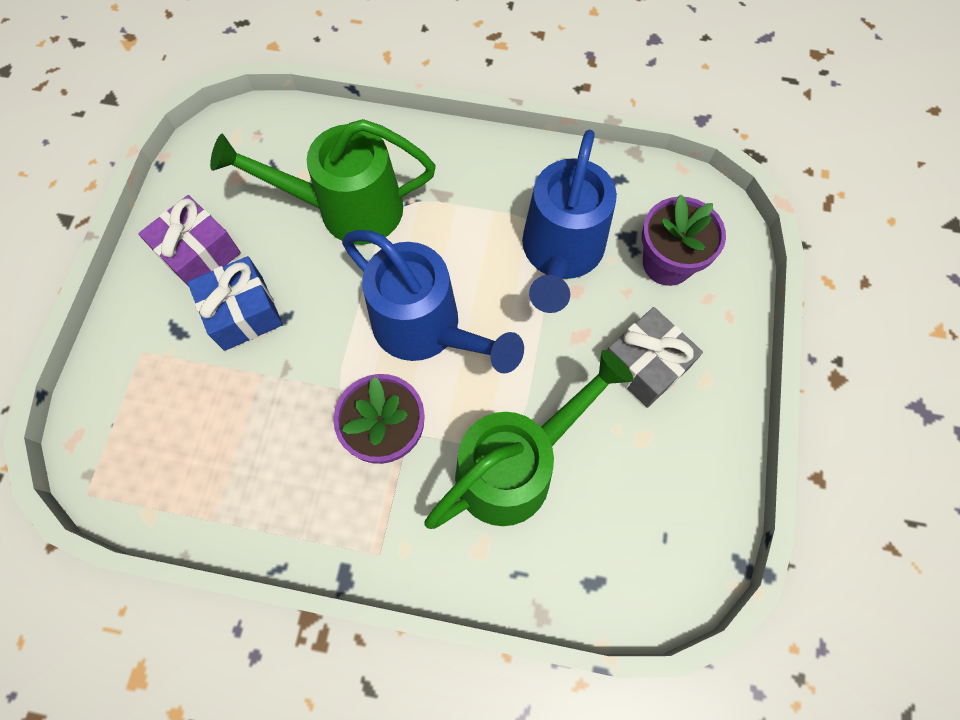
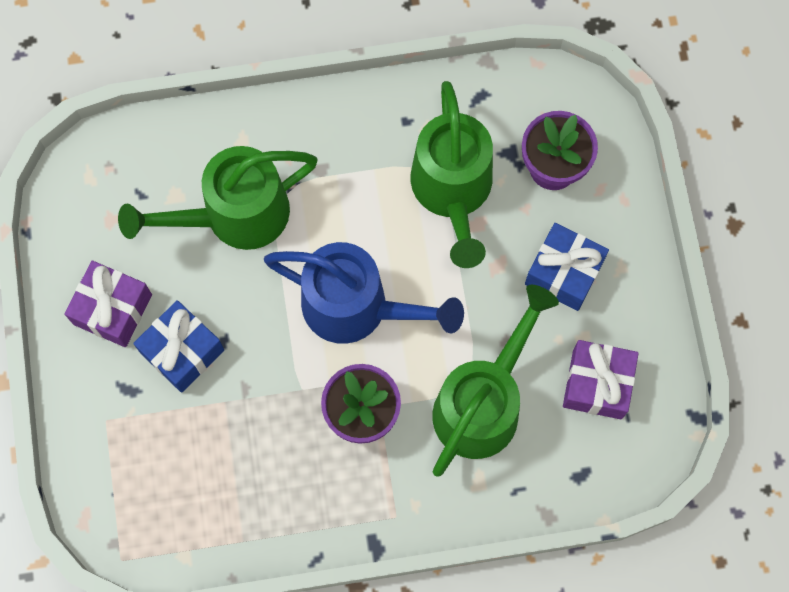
camera: 20 degrees left, 5 degrees up
blue watering can [522,130,617,313] -> green watering can [410,81,493,268]
grey gift [607,307,703,408] -> blue gift [525,223,609,311]
none -> purple gift [563,340,639,420]

